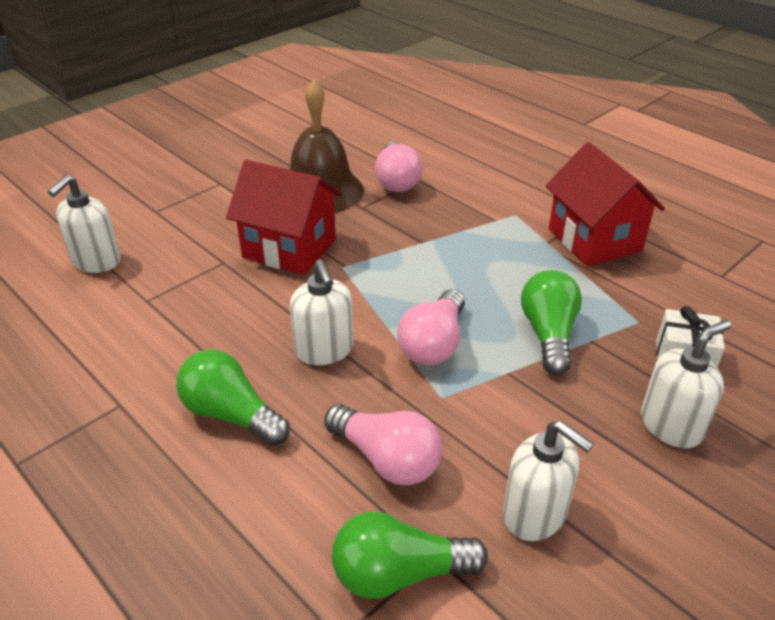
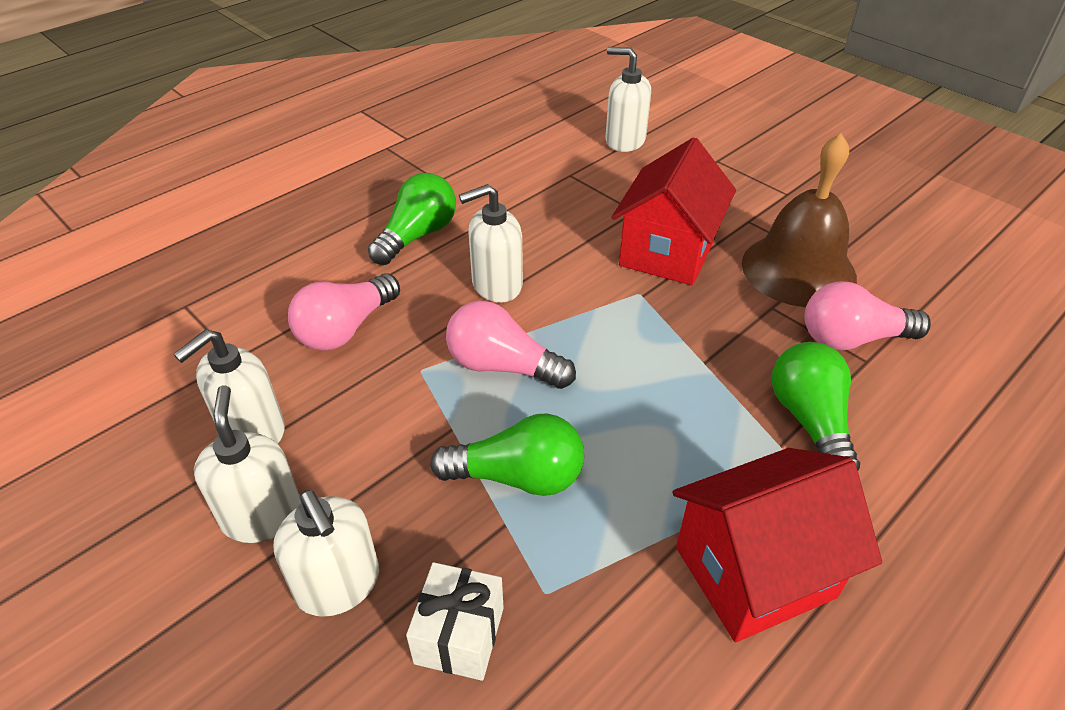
camera: 90 degrees right, 5 degrees up
green light bulb [332,511,488,599] -> green light bulb moved to [772,342,860,470]
none -> white soap dispenser [194,385,301,543]

